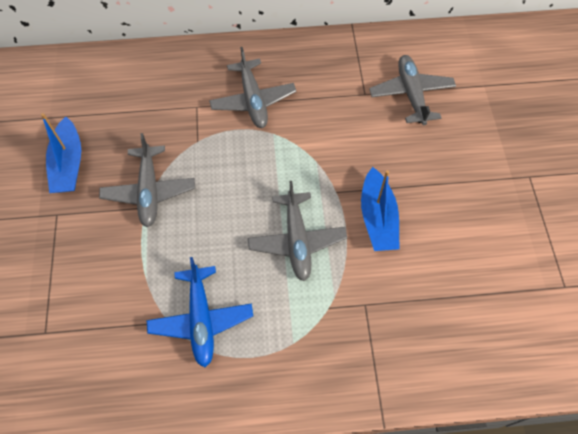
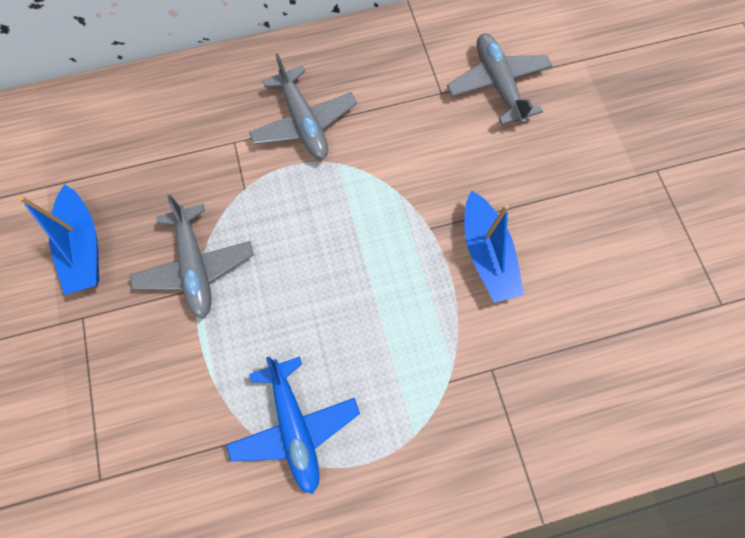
camera: 10 degrees left, 10 degrees up
grey plane [248,181,347,281] -> none

